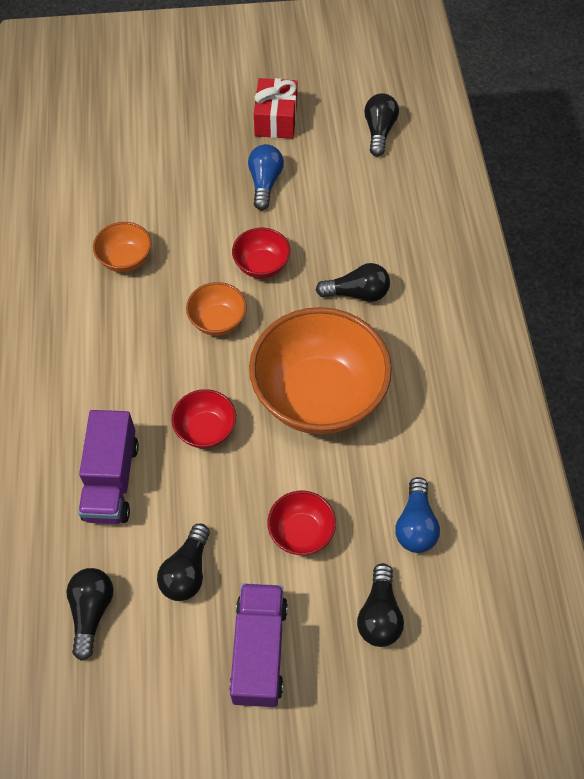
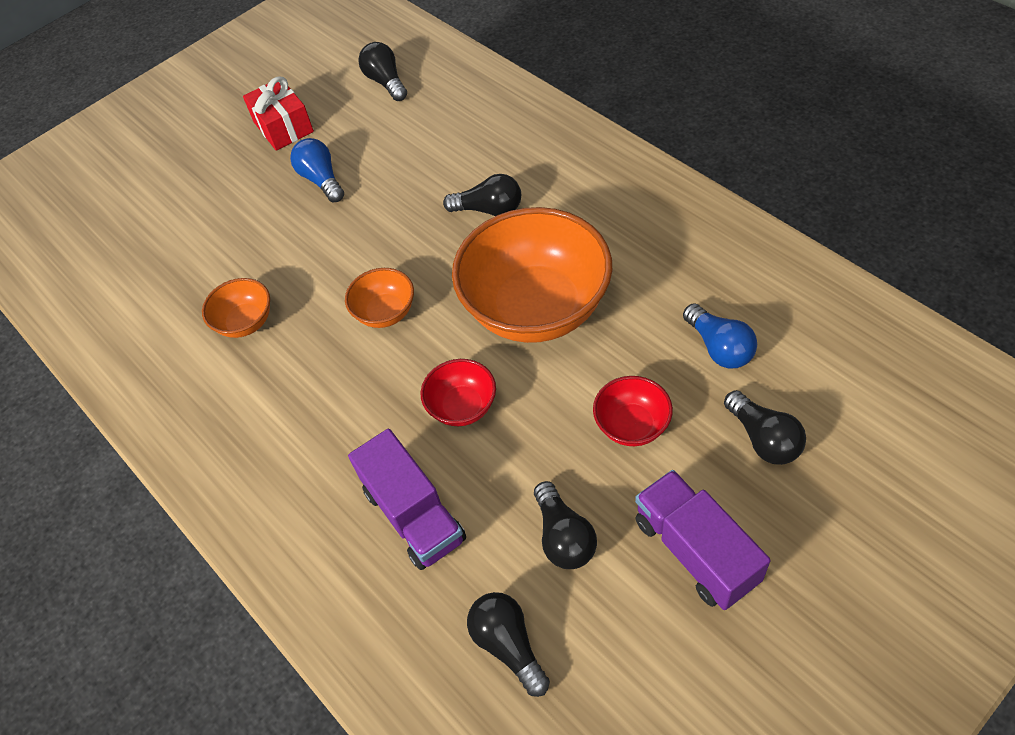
camera: 30 degrees left, 5 degrees down
red bowl [232,228,291,279] -> none
black light bulb [316,263,390,302] -> black light bulb turned 45 degrees clockwise [443,174,521,216]

